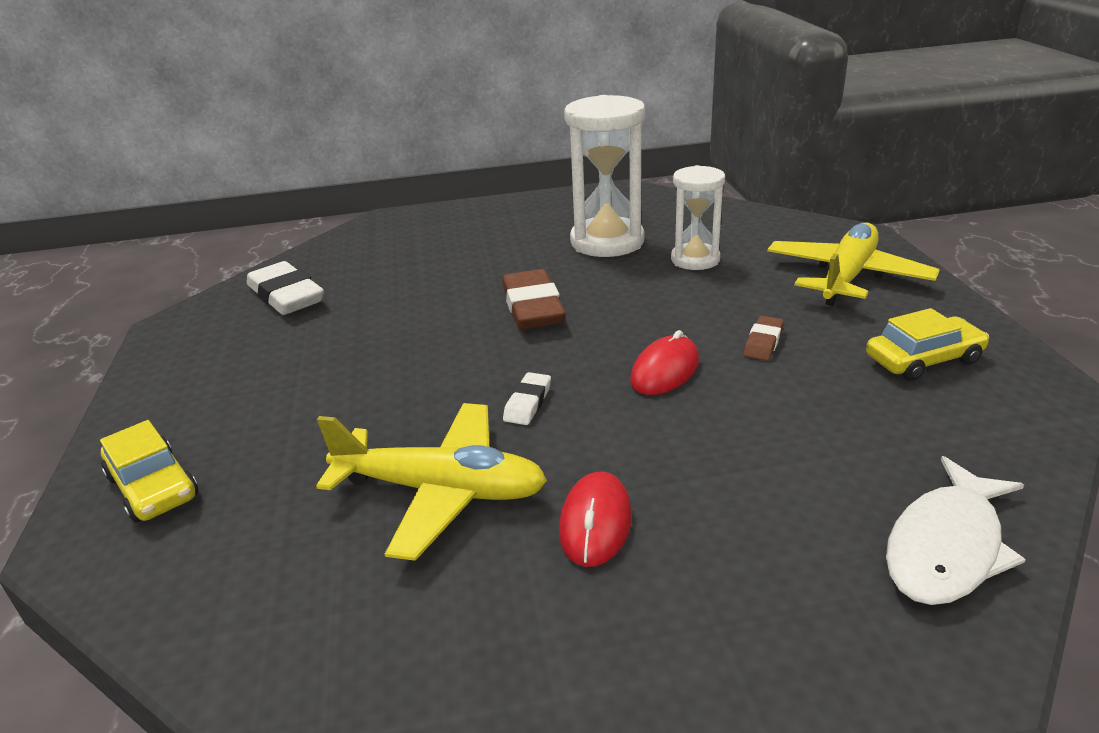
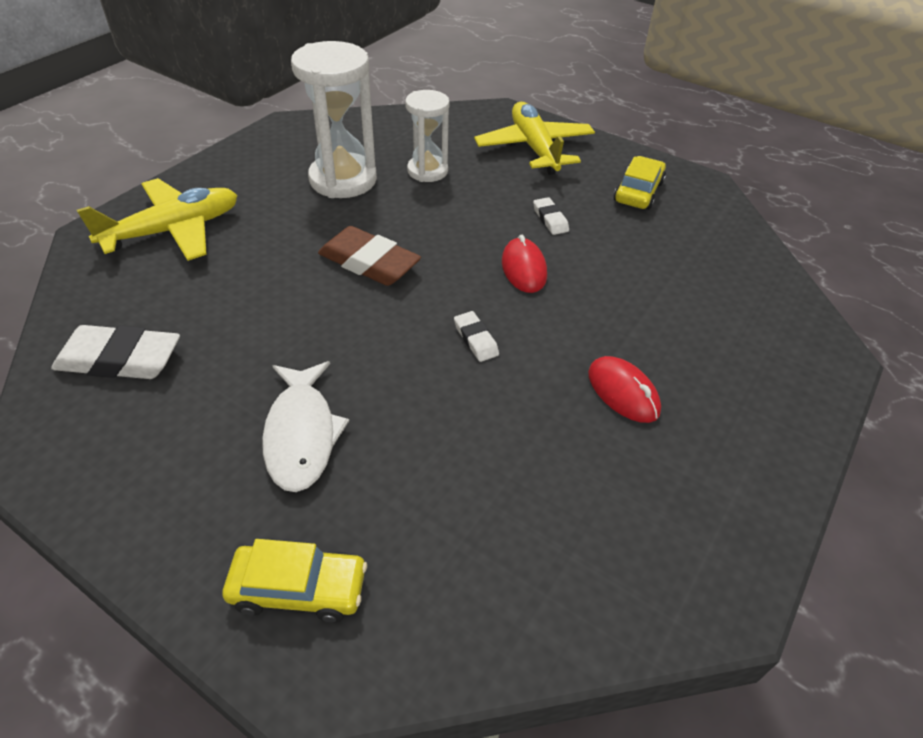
camera: 50 degrees left, 15 degrees up
yellow plane [316,403,547,561] -> yellow plane moved to [77,178,237,261]
brown eraser [744,316,784,361] -> white eraser [533,197,569,235]
white fish [886,456,1026,605] -> white fish moved to [262,361,349,492]

